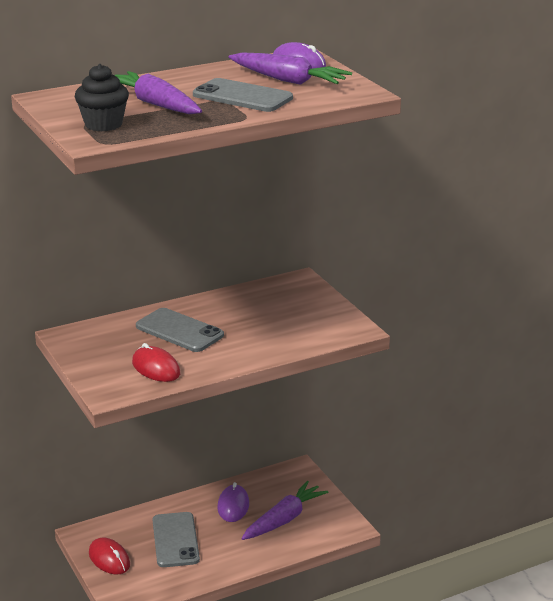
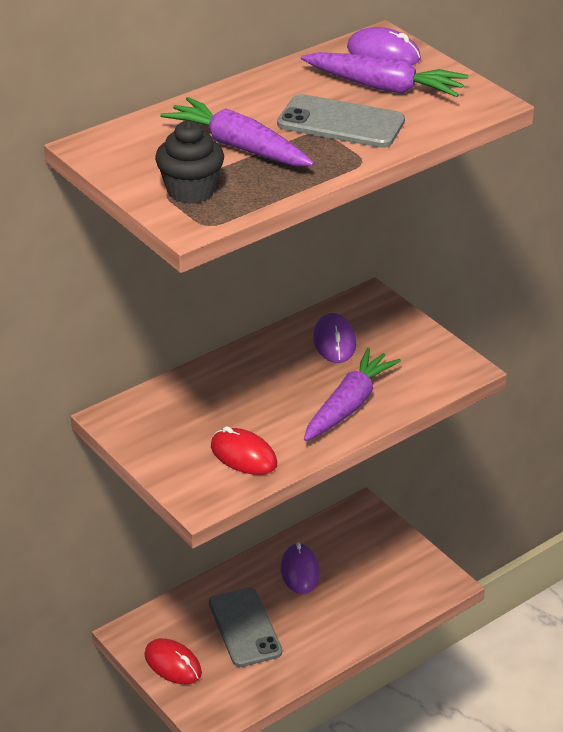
camera: 10 degrees left, 10 degrees up
grey phone [136,308,224,352] -> none
purple carrot [241,481,328,540] -> purple carrot moved to [304,348,401,441]
none -> purple mouse [313,313,356,363]

